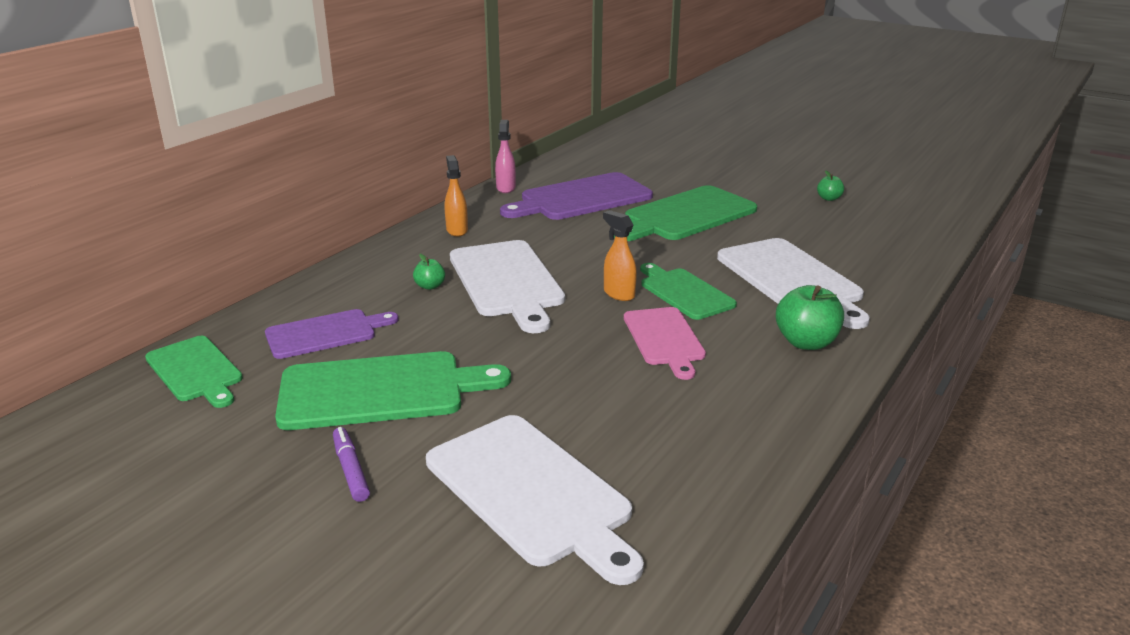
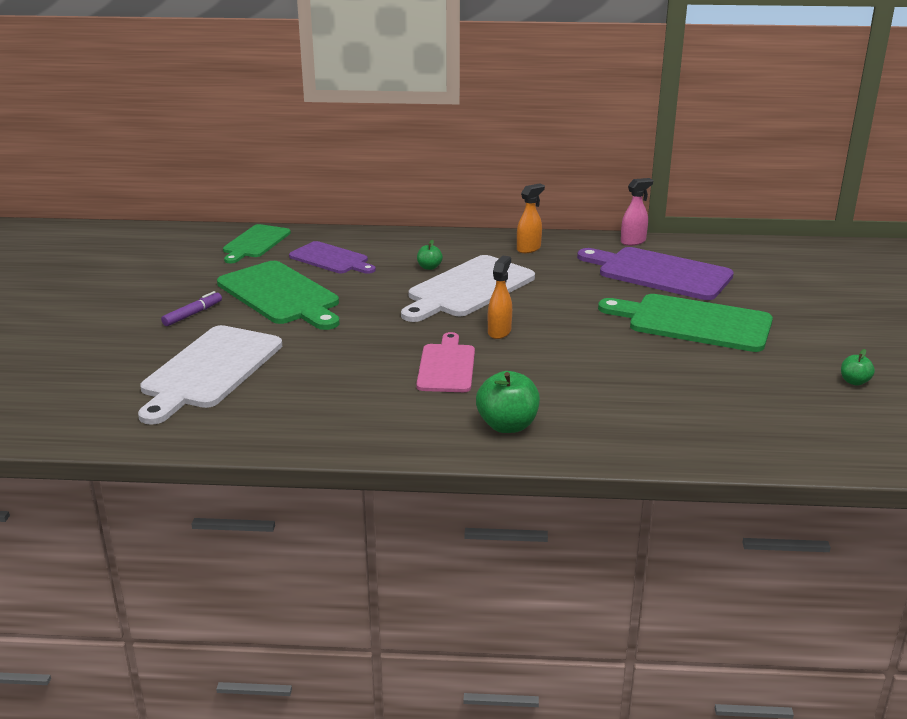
camera: 60 degrees right, 0 degrees up
pink cutting board [624,307,706,380] -> pink cutting board turned 135 degrees clockwise [416,332,475,392]
green cutting board [640,263,737,320] -> none
white cutting board [717,238,870,329] -> none

